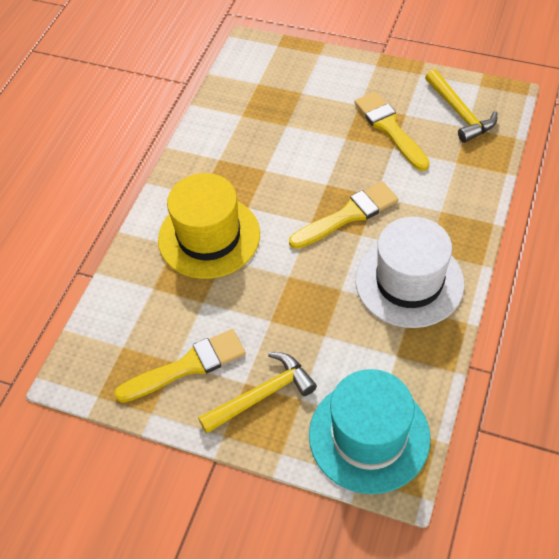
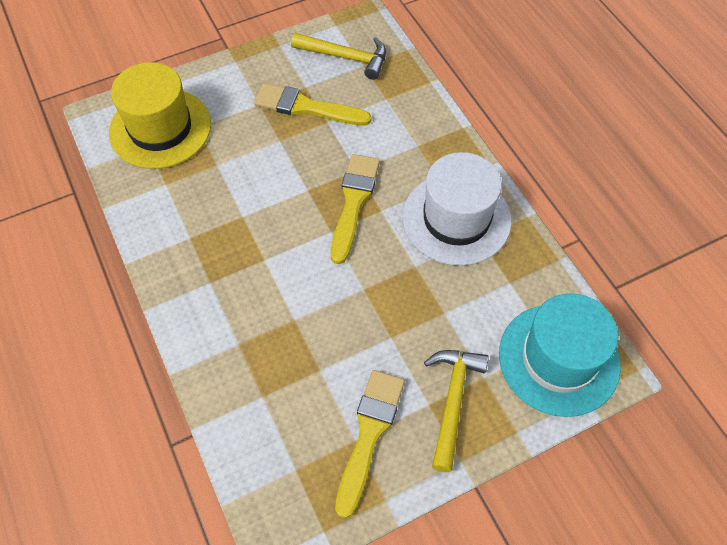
camera: 50 degrees left, 5 degrees up
yellow hat [158,173,260,279] -> yellow hat moved to [109,62,211,169]

